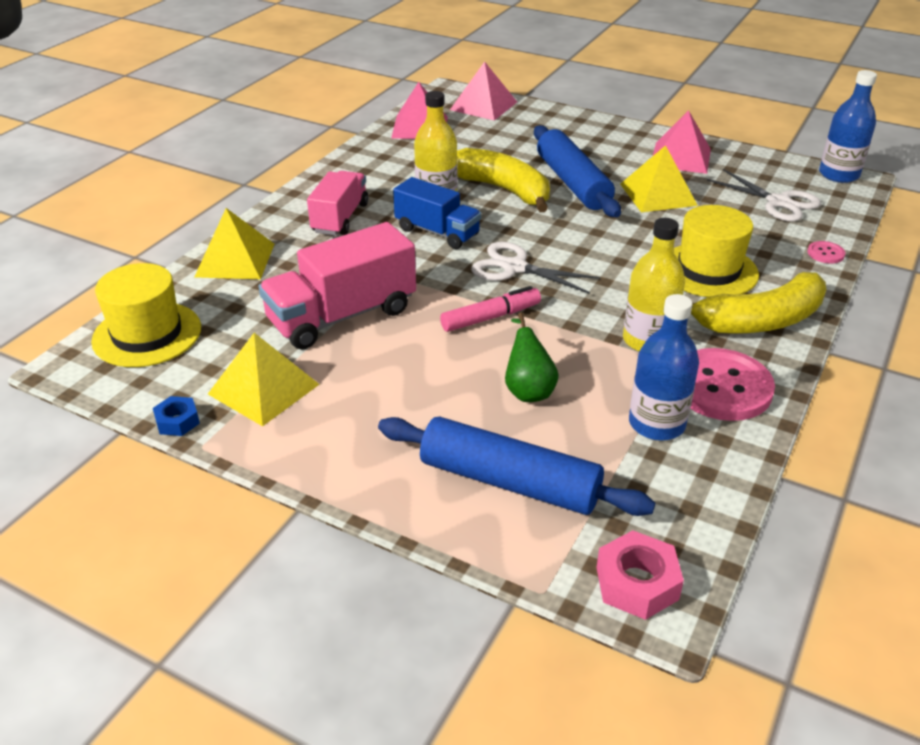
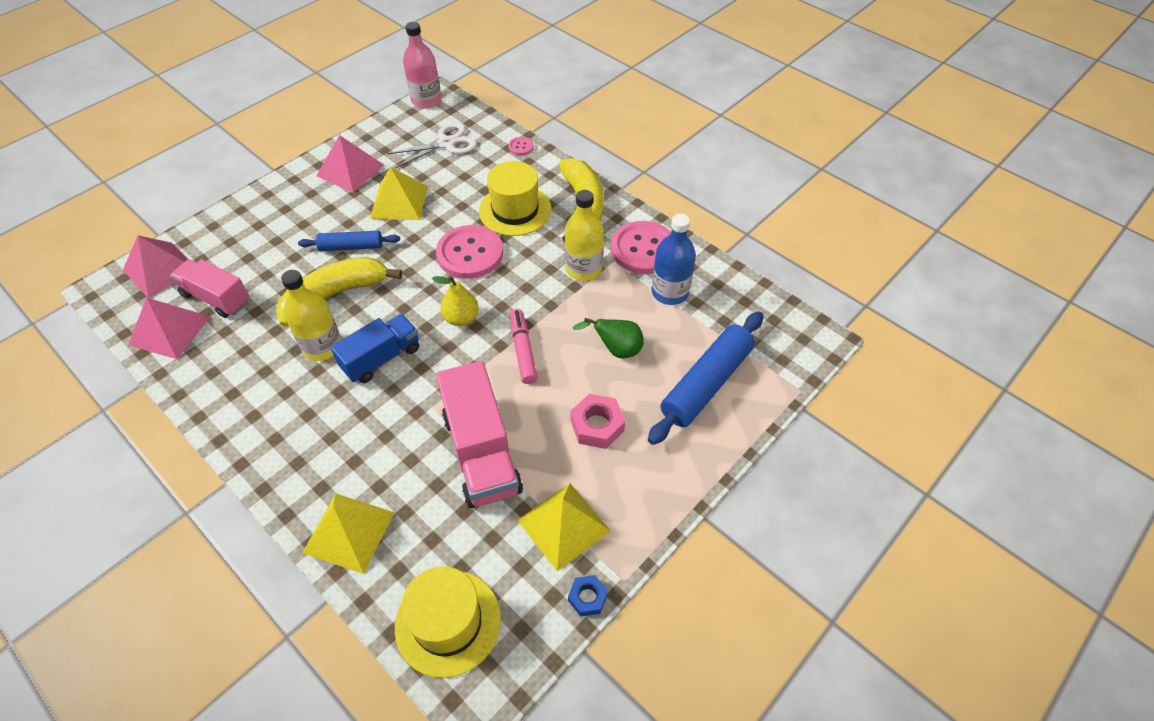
camera: 75 degrees left, 15 degrees up
pink truck [307,171,368,235] -> pink truck moved to [170,259,250,318]
white scissors [471,242,601,294] -> yellow pear [432,275,479,326]
blue rolling pin [534,125,621,217] -> blue rolling pin [298,231,400,251], size x0.58
pink nut [596,530,684,620] -> pink nut moved to [571,394,625,449]
blue bottle [819,70,877,183] -> pink bottle [403,22,441,109]
none -> pink button [436,225,503,279]

